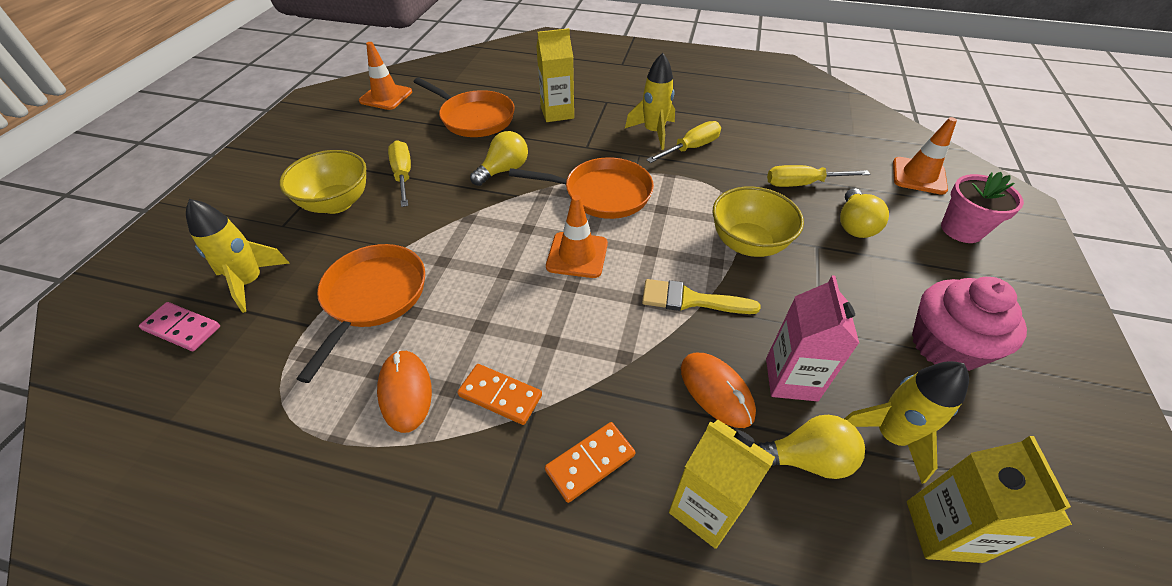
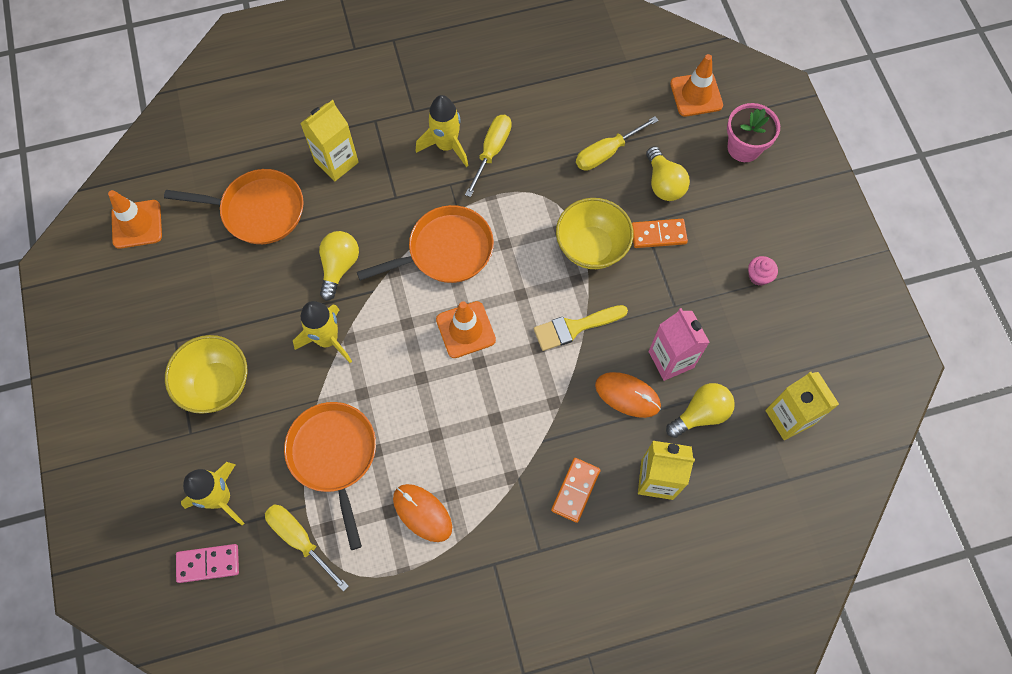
camera: 30 degrees left, 20 degrees up
yellow screwdriver [388,140,411,207] -> yellow screwdriver moved to [265,504,349,592]
orange domino [457,364,542,425] -> orange domino moved to [632,219,688,248]
yellow rocket [844,361,969,484] -> yellow rocket moved to [293,301,352,363]
pink cupcake [912,277,1027,371] -> pink cupcake [748,256,778,286], size x0.44

